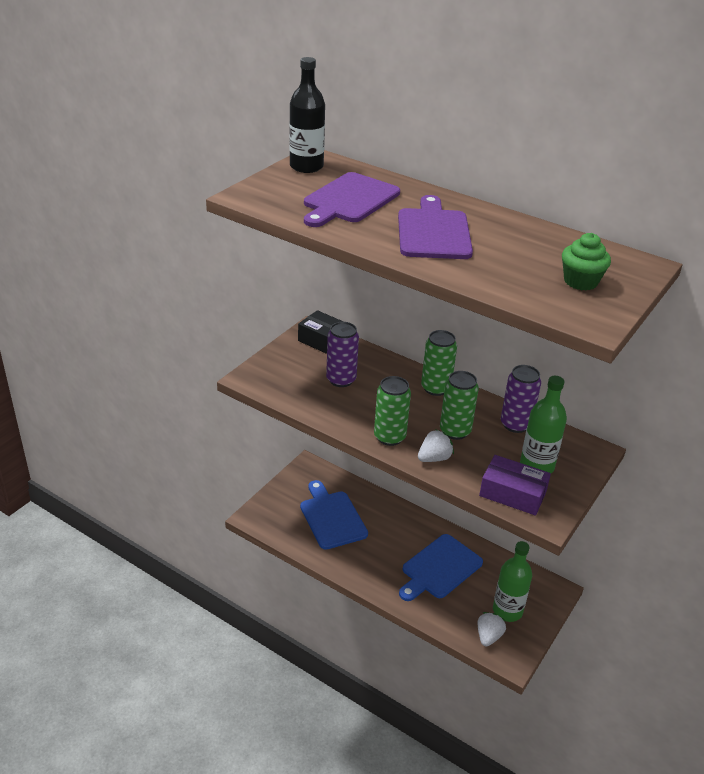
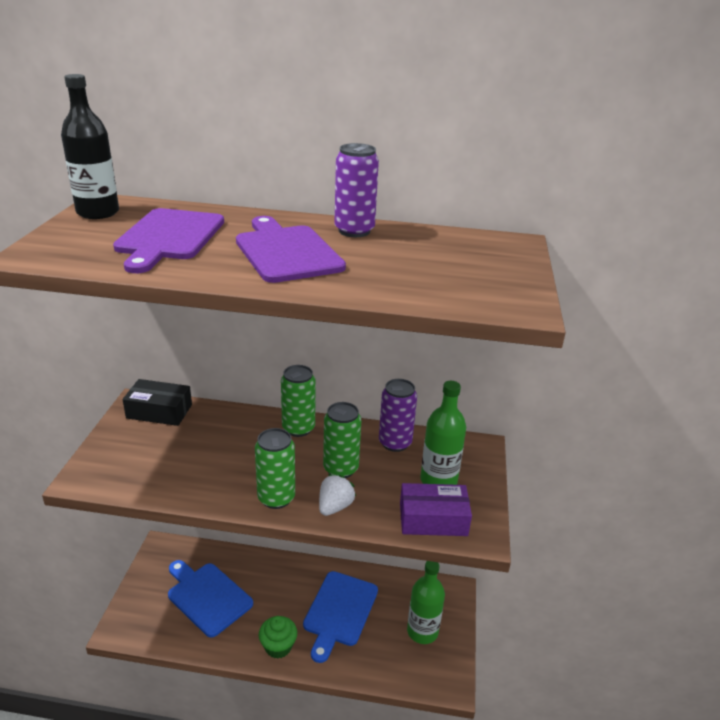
camera: 25 degrees left, 5 degrees down
purple can [326,322,359,387] -> purple can moved to [334,143,379,237]
white strawberry [478,612,506,647] -> none
green cupcake [562,233,611,290] -> green cupcake moved to [259,616,297,659]

